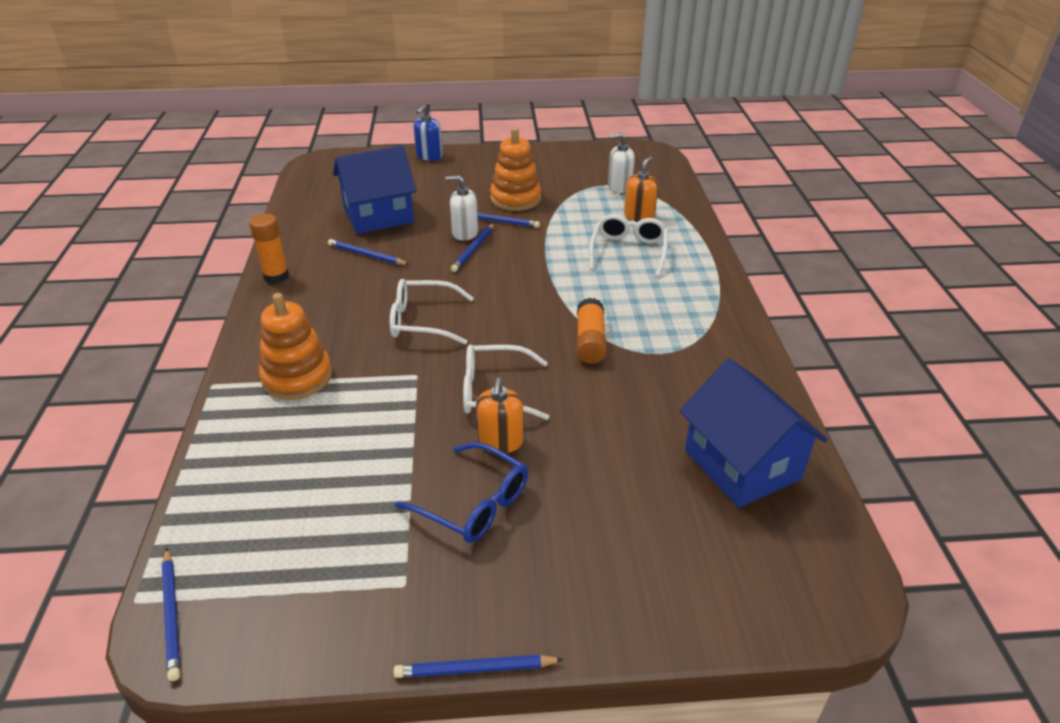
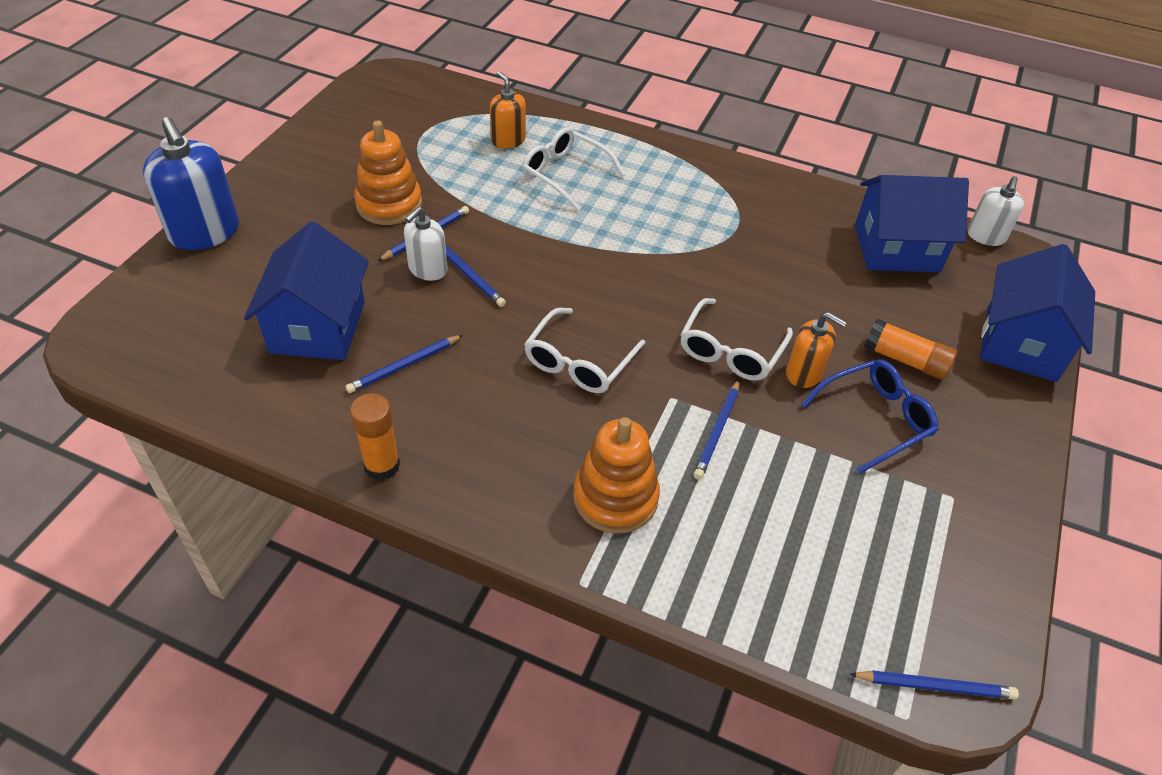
camera: 65 degrees left, 10 degrees up
blue pencil [393,655,564,678] -> blue pencil moved to [693,379,740,480]
blue soap dispenser [414,105,443,161] -> blue soap dispenser [143,117,239,250], size x1.72
orange glue stick [577,298,607,364] -> orange glue stick moved to [864,319,957,380]
white soap dispenser [608,133,635,193] -> white soap dispenser moved to [967,176,1024,246]
none -> blue house [980,244,1095,382]

